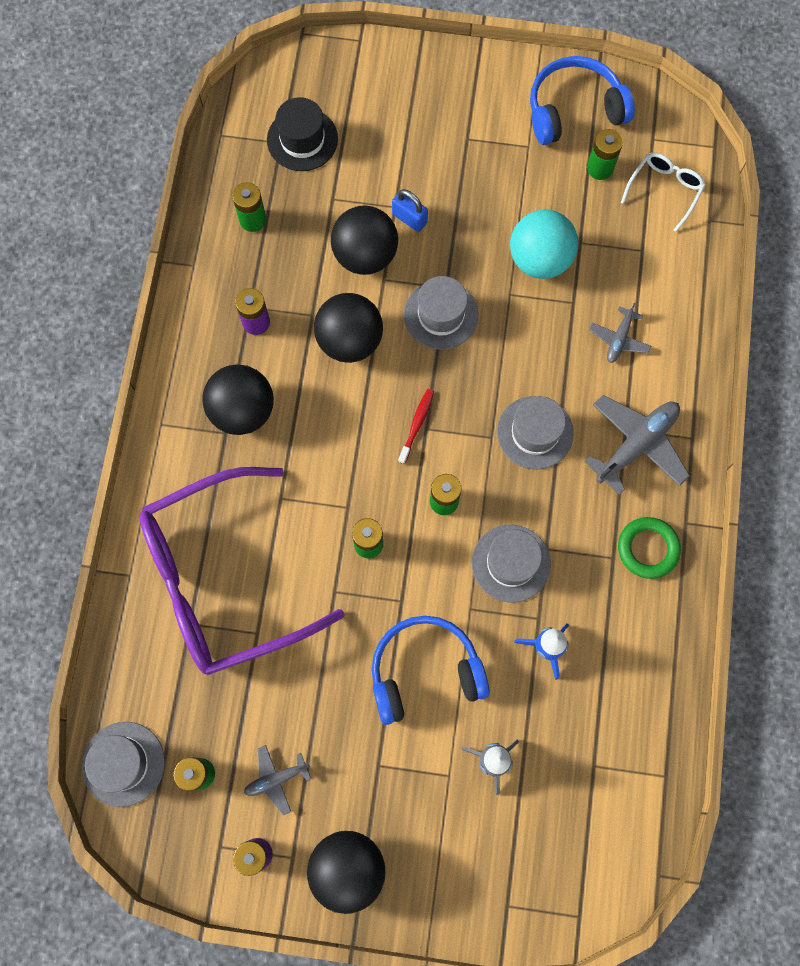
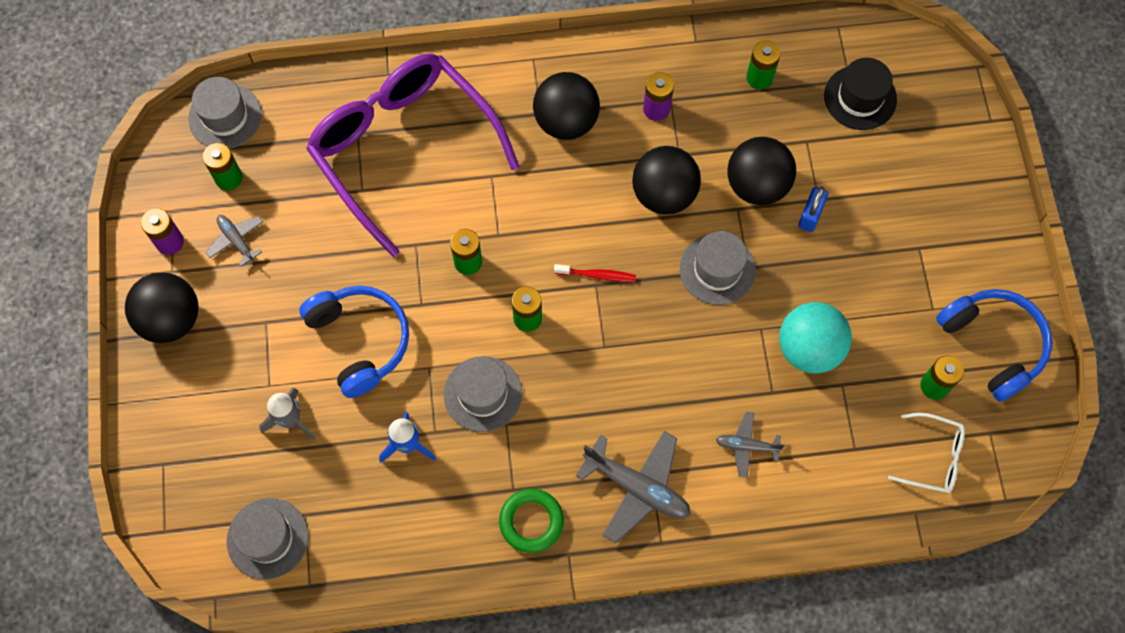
camera: 75 degrees right, 5 degrees down
grey hat [497,396,574,470] -> grey hat moved to [227,498,309,580]

